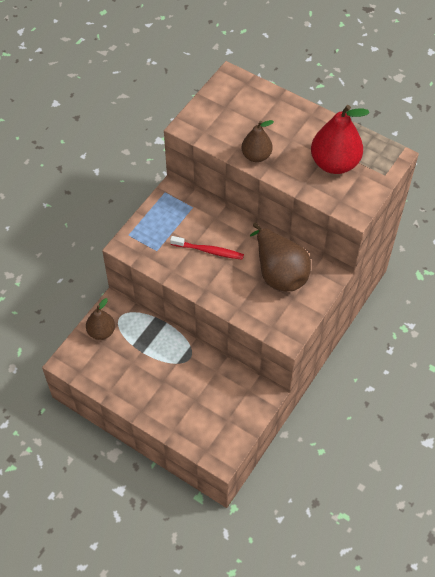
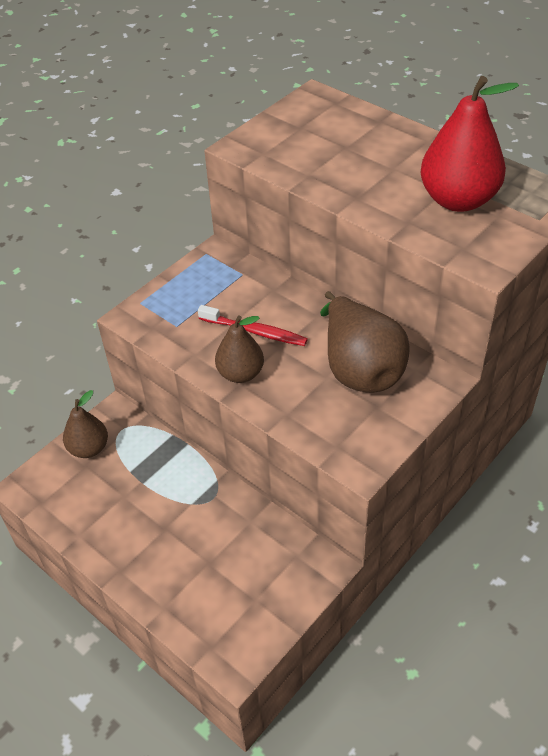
camera: 10 degrees right, 10 degrees down
brown pear [241,120,274,162] -> brown pear moved to [215,316,264,383]

